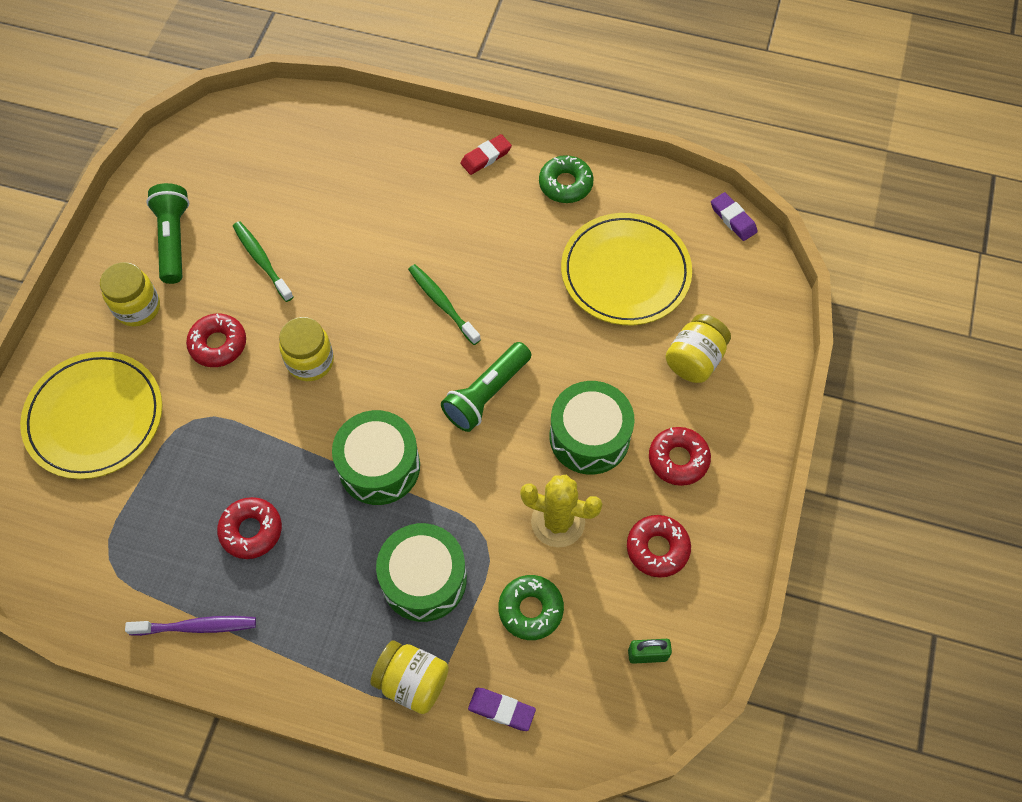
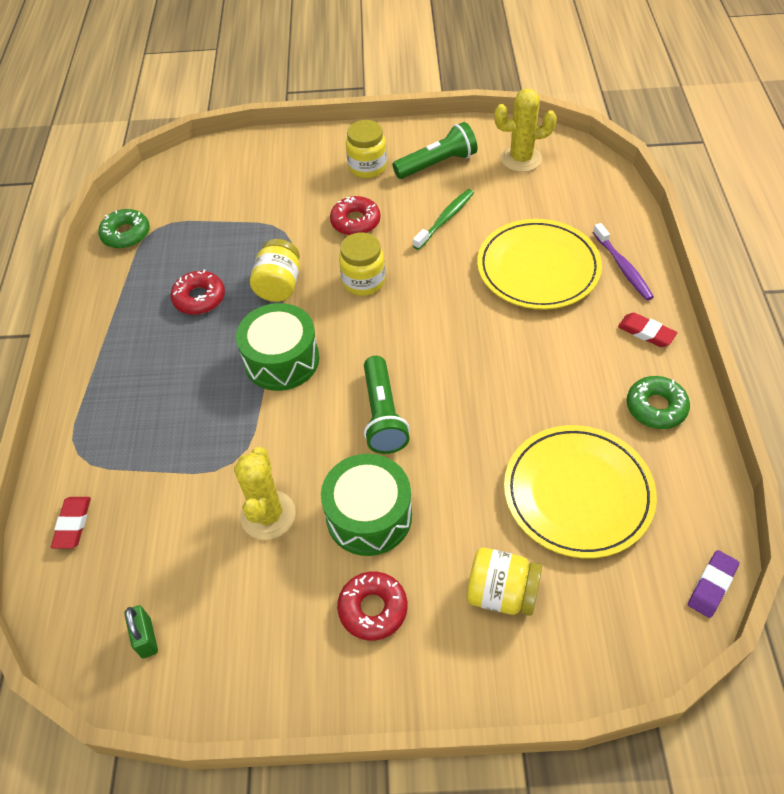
camera: 75 degrees right, 10 degrees down
yellow plate [20,351,162,479] -> yellow plate moved to [477,219,602,310]
purple toothbrush [125,616,256,636] -> purple toothbrush moved to [593,223,654,300]
yellow jar [370,640,449,714] -> yellow jar moved to [250,239,300,302]
green drum [376,523,467,622] -> none
green toothbrush [408,264,481,345] -> none
green flashlight [441,342,531,432] -> green flashlight turned 120 degrees counterclockwise [364,356,410,454]
purple eraser [468,688,536,731] -> red eraser [51,497,91,549]
green donut [498,575,564,640] -> green donut moved to [98,209,150,249]
red donut [627,515,691,578] -> none
none -> yellow cactus [494,89,557,172]

